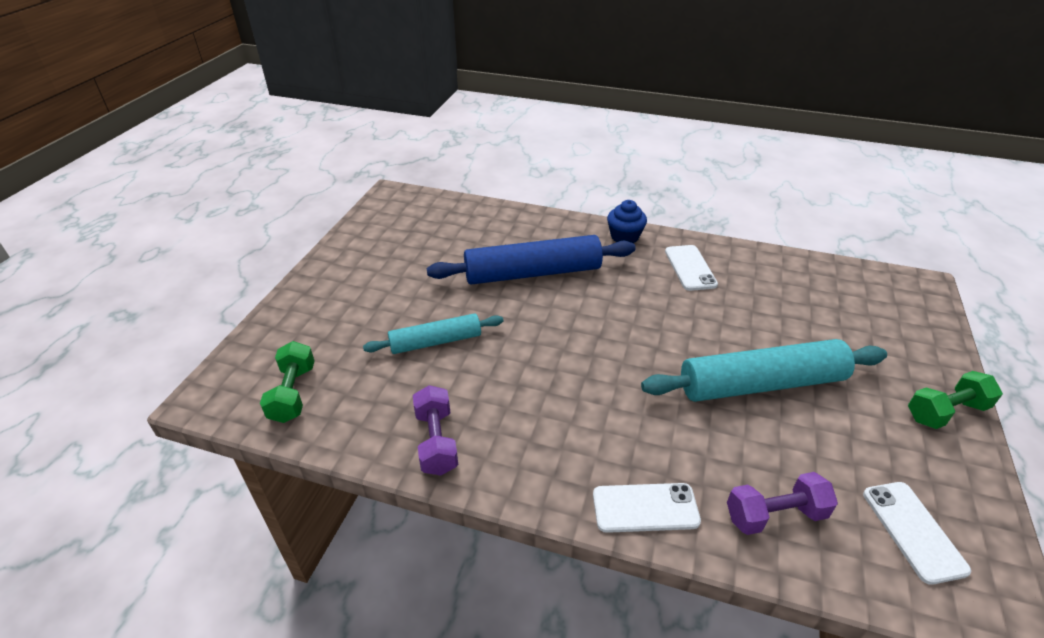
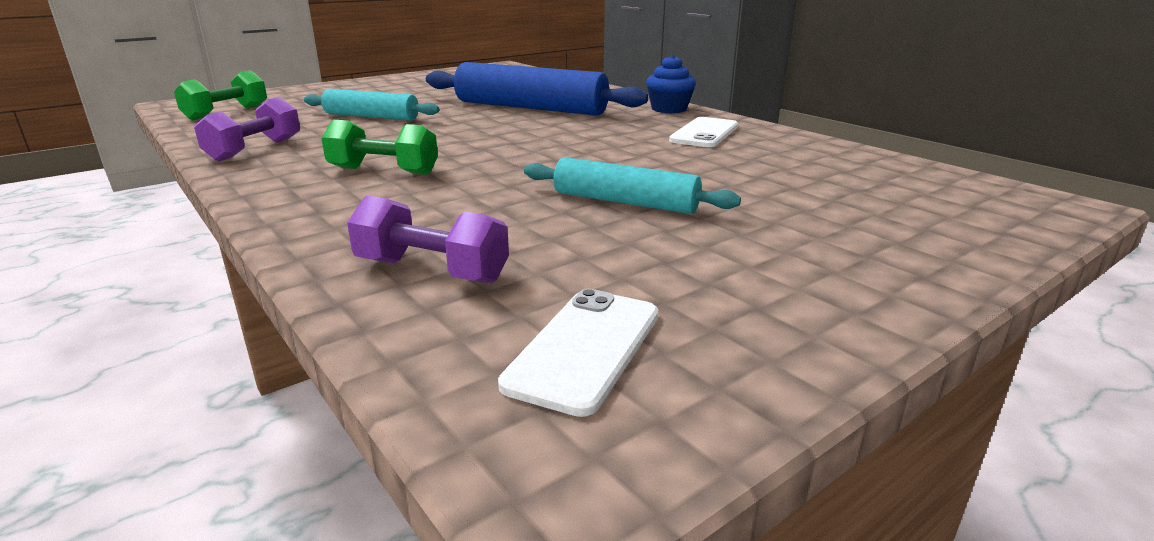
camera: 35 degrees right, 15 degrees down
white phone [593,483,701,533] -> none
turquoise rolling pin [641,339,887,402] -> turquoise rolling pin [524,157,741,214], size x0.59
green dumbbell [908,371,1003,429] -> green dumbbell moved to [321,120,438,175]

